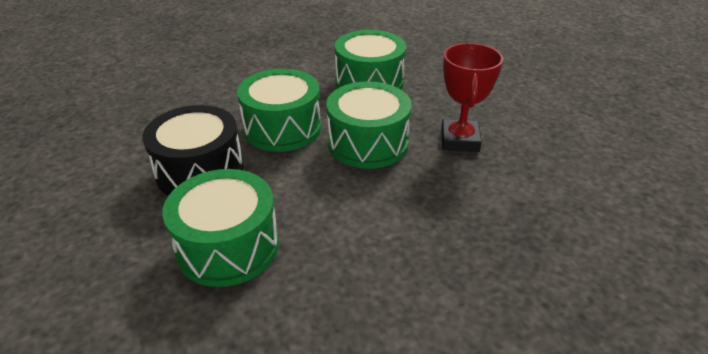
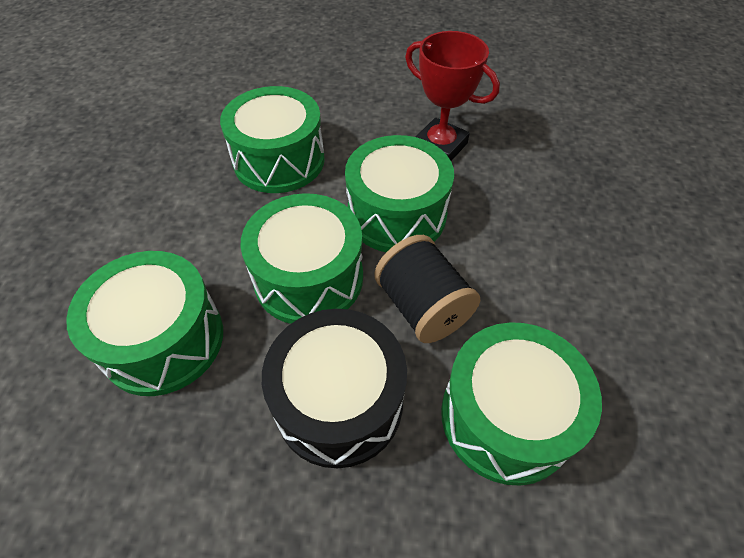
camera: 60 degrees left, 15 degrees up
none -> green drum [66,251,223,396]
none -> black spool [375,235,480,343]

